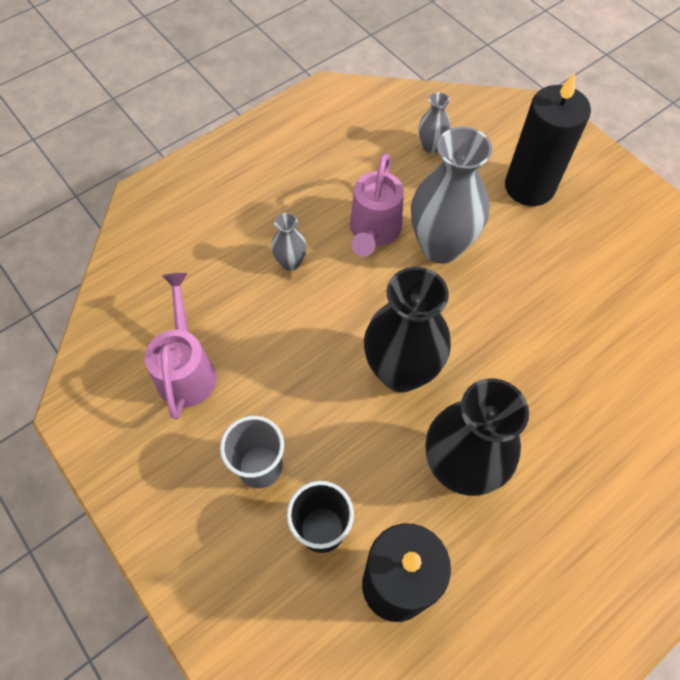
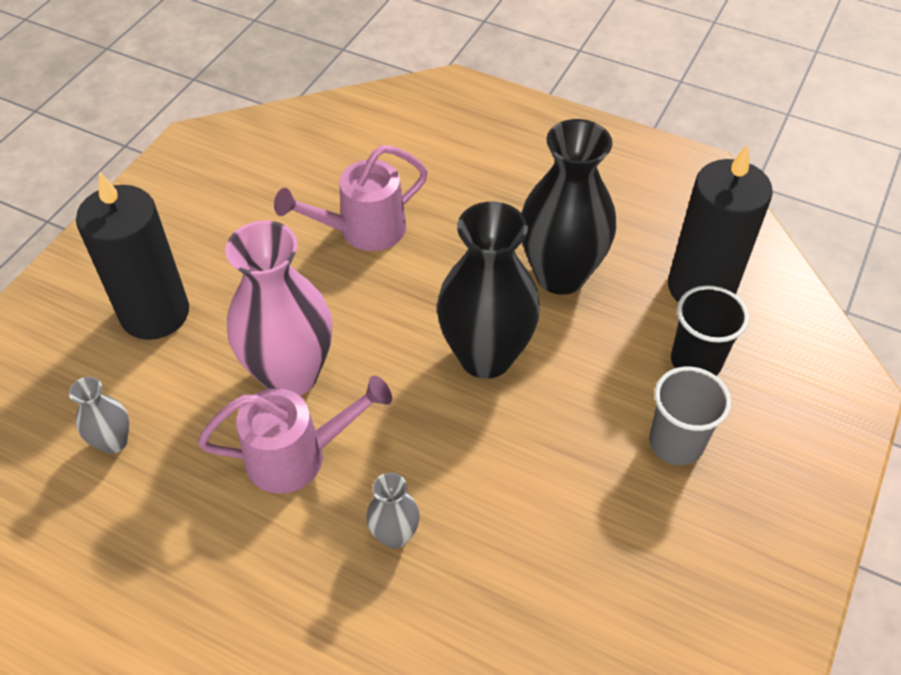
camera: 115 degrees left, 10 degrees down
pink watering can [145,273,216,419] -> pink watering can moved to [274,145,428,251]
grey vase [411,127,492,263] -> pink vase [225,221,333,396]

